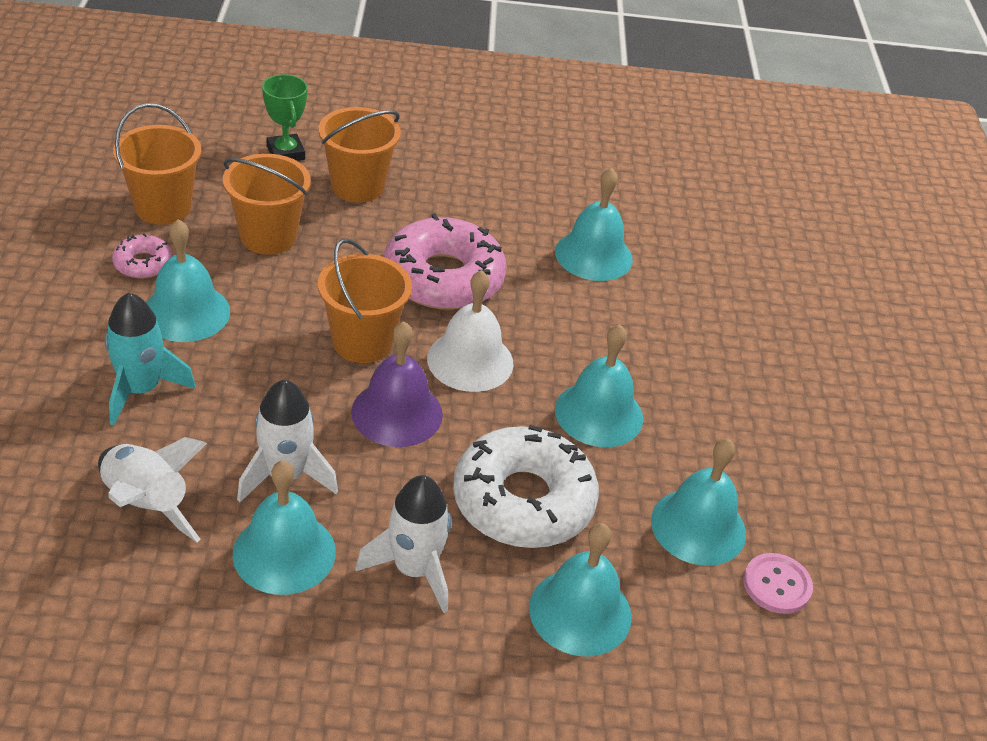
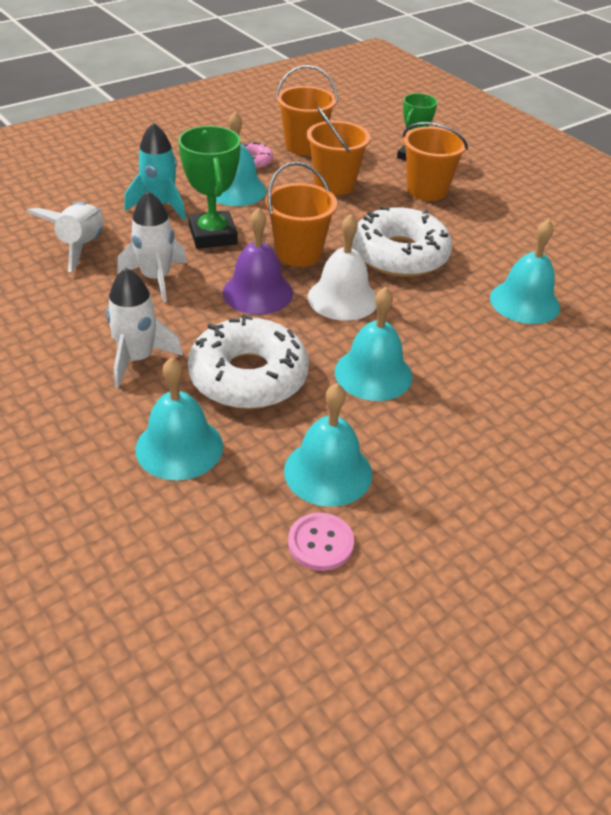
camera: 55 degrees right, 0 degrees up
turquoise bell [233,460,336,595] -> none
pink donut [384,213,507,310] -> white donut [352,206,452,277]
none -> green trophy [178,126,241,249]

